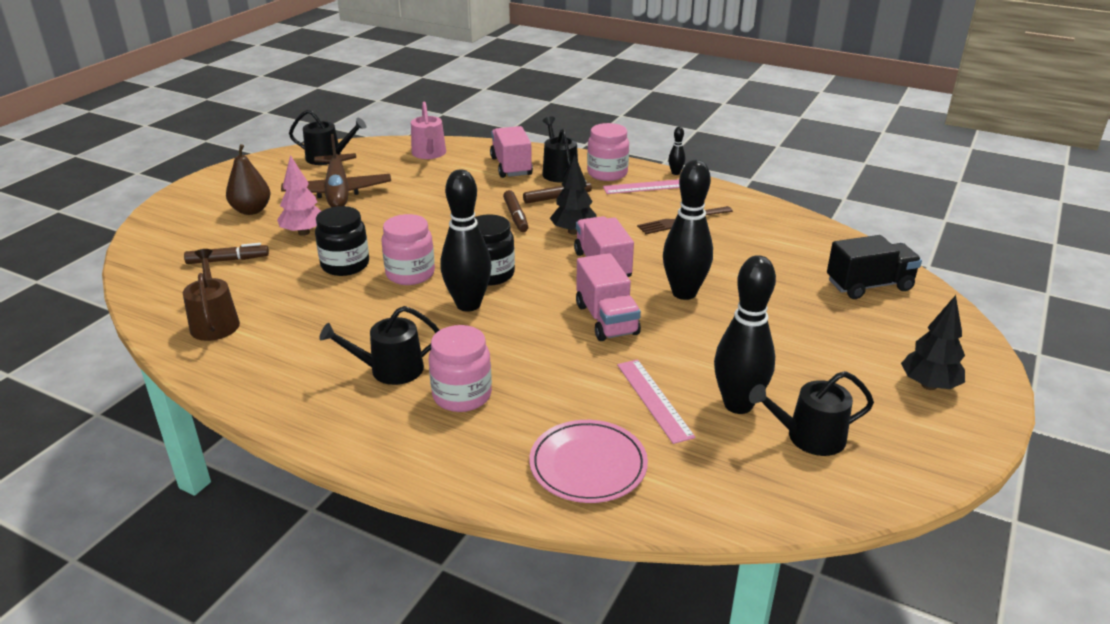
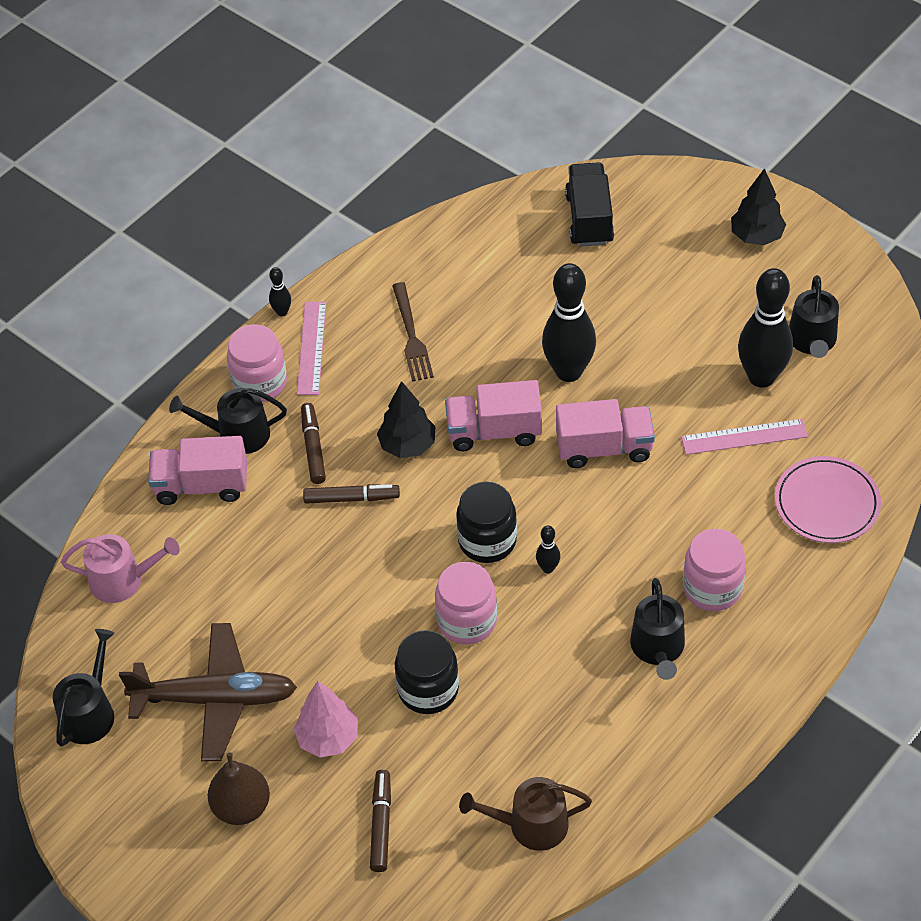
camera: 75 degrees left, 20 degrees up
black bowling pin [440,169,492,312] -> black bowling pin [536,525,560,573], size x0.43

